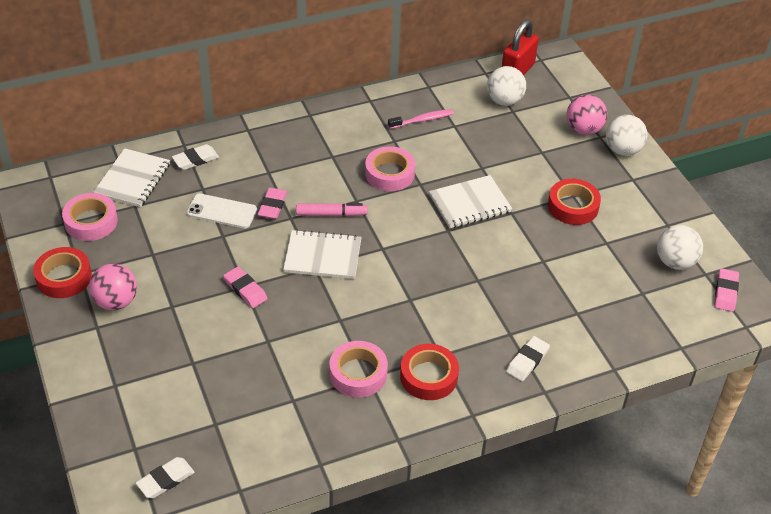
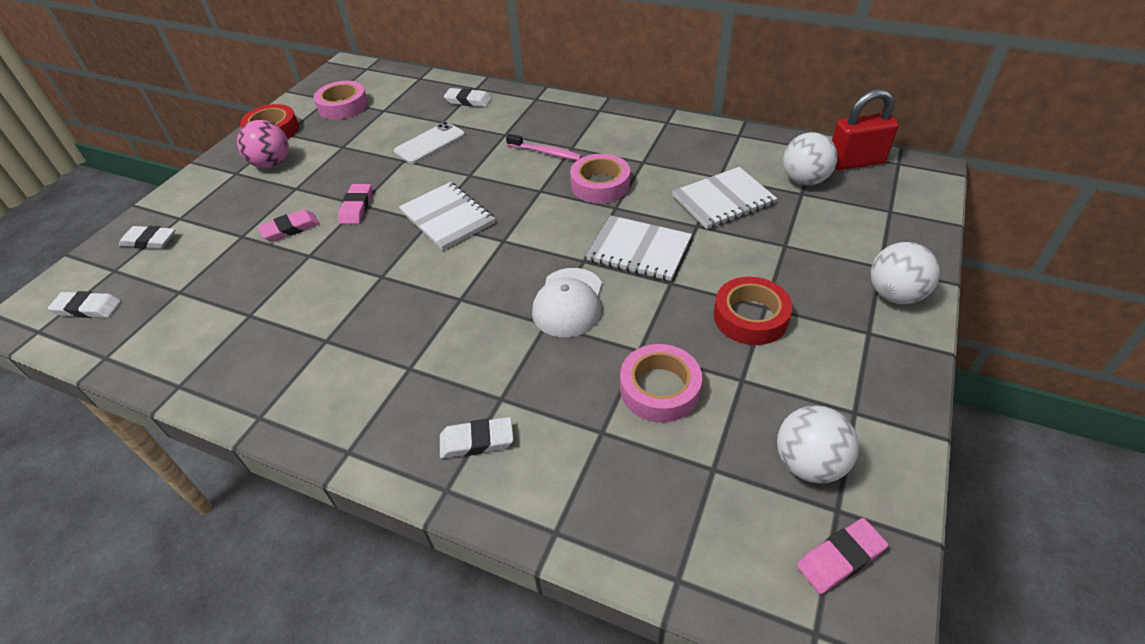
camera: 50 degrees right, 0 degrees up
white notebook [93,148,170,207] -> white notebook moved to [672,167,777,229]
white phone [187,193,257,229] -> white phone turned 75 degrees clockwise [394,122,465,164]
pink eraser [258,188,288,219] -> pink eraser moved to [258,209,320,242]
pink marker [296,203,367,216] -> none
pink tape [329,341,388,397] -> pink tape moved to [620,344,702,423]
pink toothbrush [388,109,454,129] -> pink toothbrush moved to [506,134,582,160]
red tape [400,344,459,400] -> none
pink ball [567,95,607,135] -> none
none -> white eraser [119,226,175,249]
none -> white cap [532,268,602,337]

